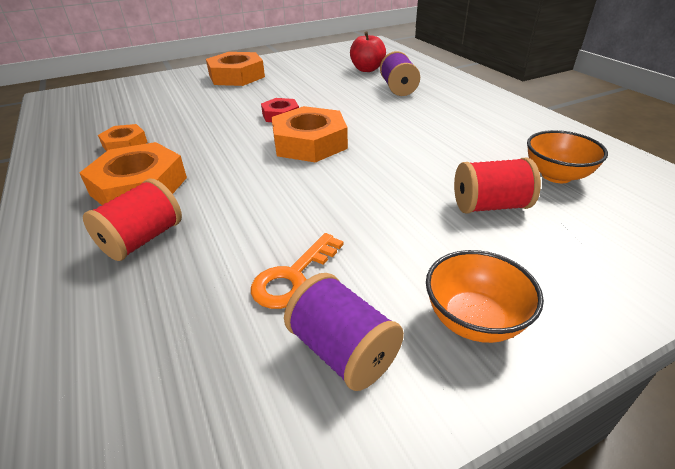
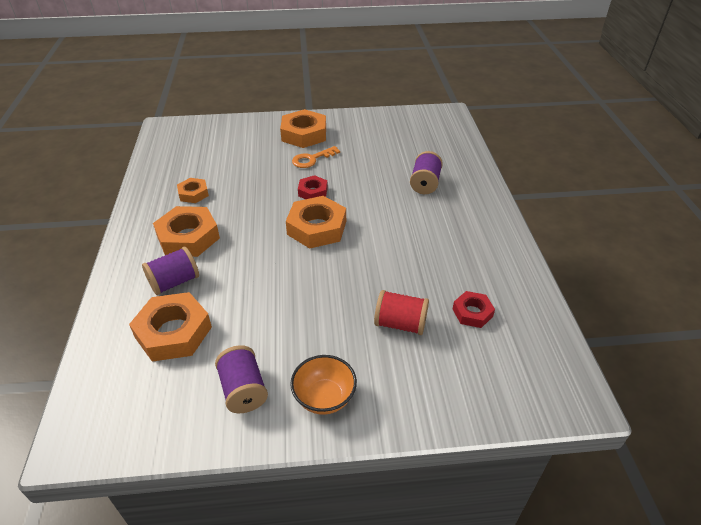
camera: 20 degrees right, 5 degrees up
red spool [83,179,182,261] -> purple spool [142,247,199,295]
orange key [251,233,343,309] -> orange key moved to [292,146,340,168]
red apple [350,32,386,72] -> none
orange bowl [527,130,608,183] -> red nut [453,291,495,328]
none -> orange nut [129,292,212,362]

